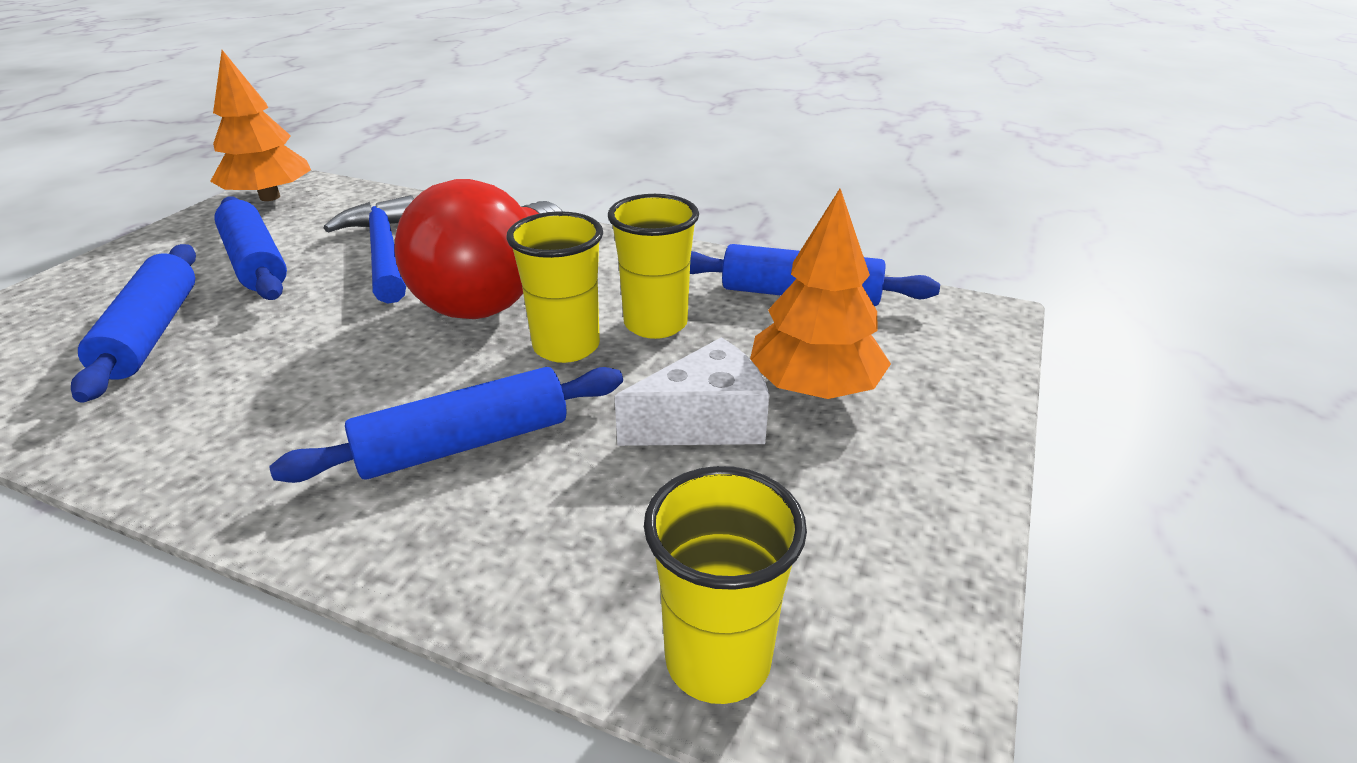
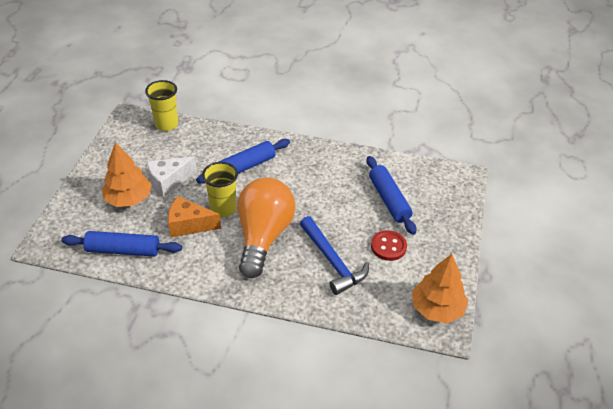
camera: 170 degrees right, 10 degrees up
blue rolling pin [214,197,287,300] -> red button [371,230,407,261]
red light bulb [394,179,563,319] -> orange light bulb [237,177,296,278]
yellow cup [608,194,699,339] -> orange cheese [168,196,221,237]

